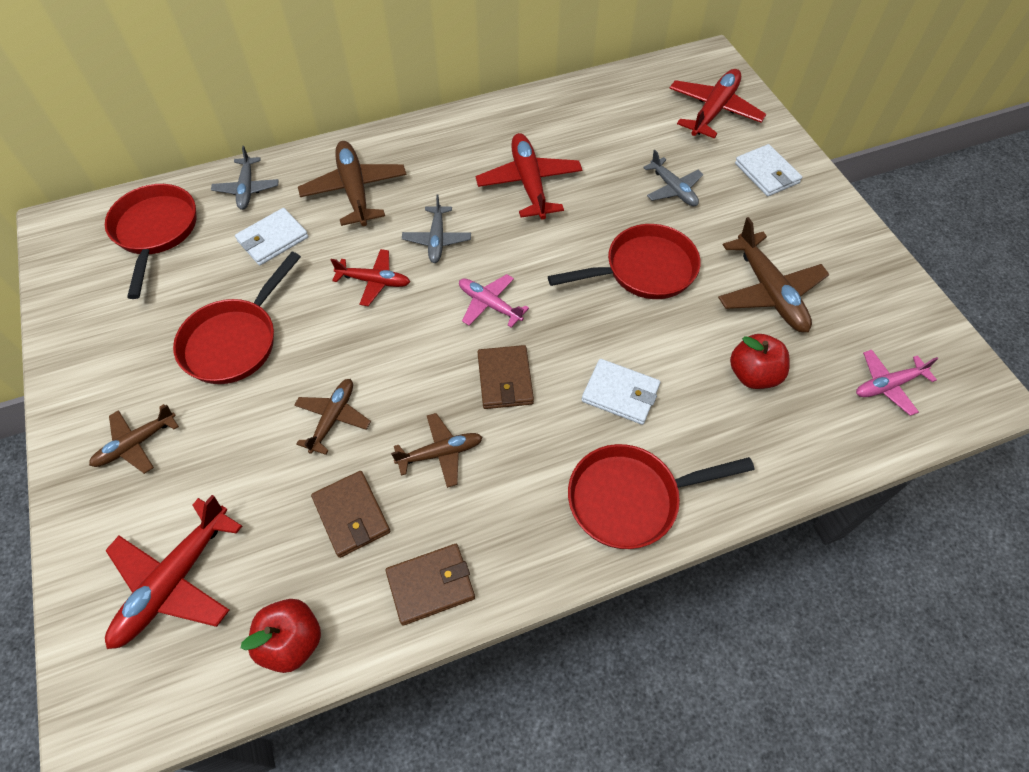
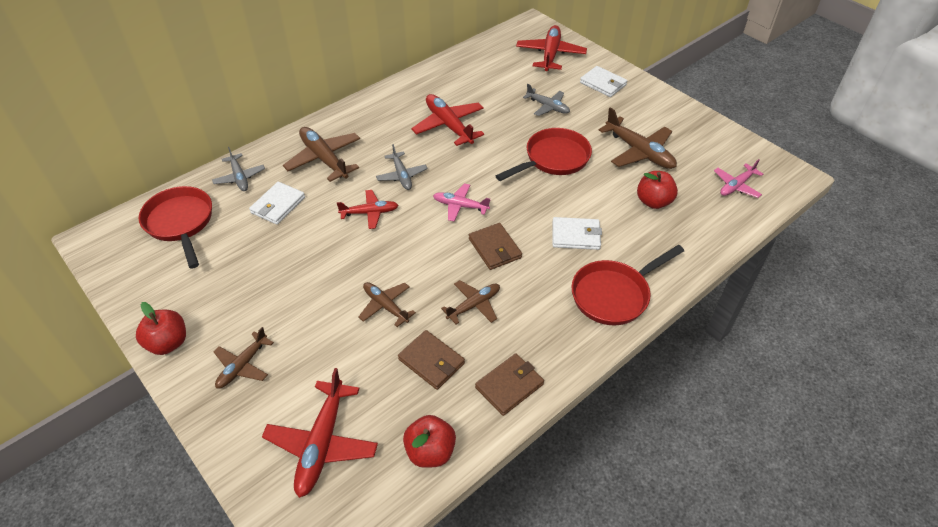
camera: 20 degrees left, 10 degrees down
red pan [173,252,301,384] -> none
brown plane [294,379,371,455] -> brown plane turned 45 degrees counterclockwise [358,282,416,327]
none -> red apple [136,302,186,355]

